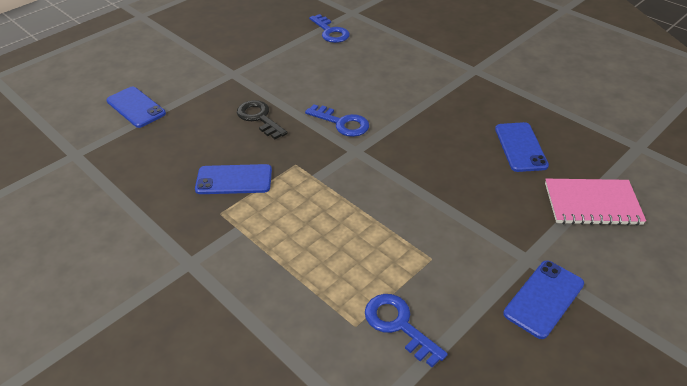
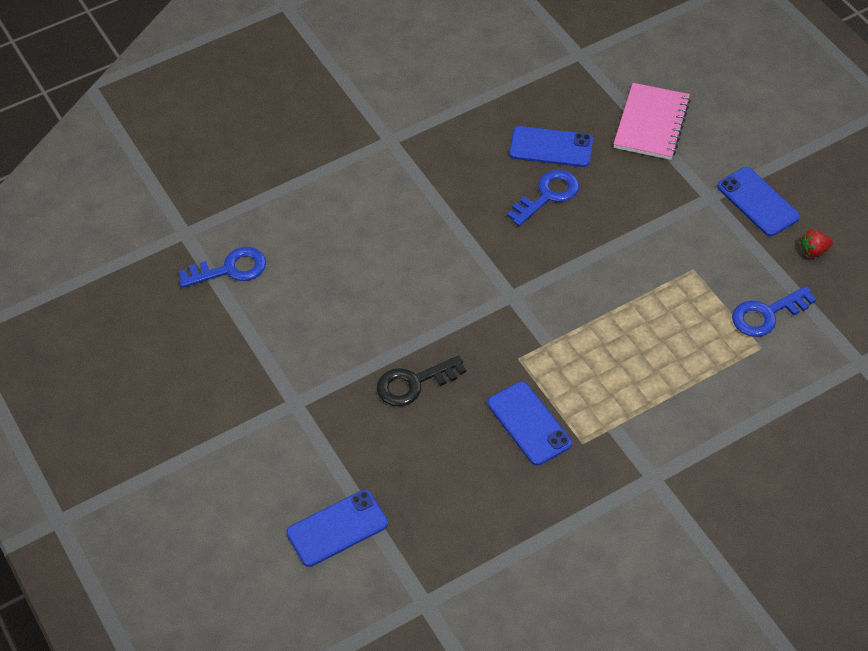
camera: 75 degrees left, 10 degrees up
blue phone [195,164,272,194] -> blue phone turned 45 degrees counterclockwise [488,381,572,466]
blue key [305,104,369,137] -> blue key moved to [507,170,579,226]
none -> red strawberry [800,230,833,258]

